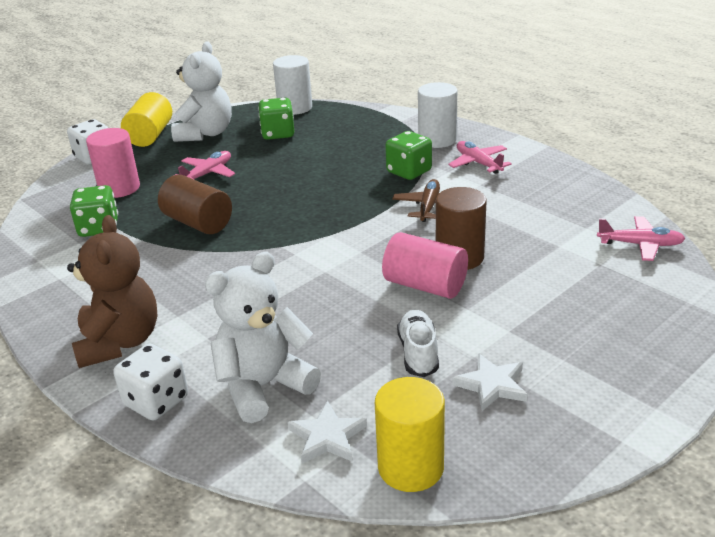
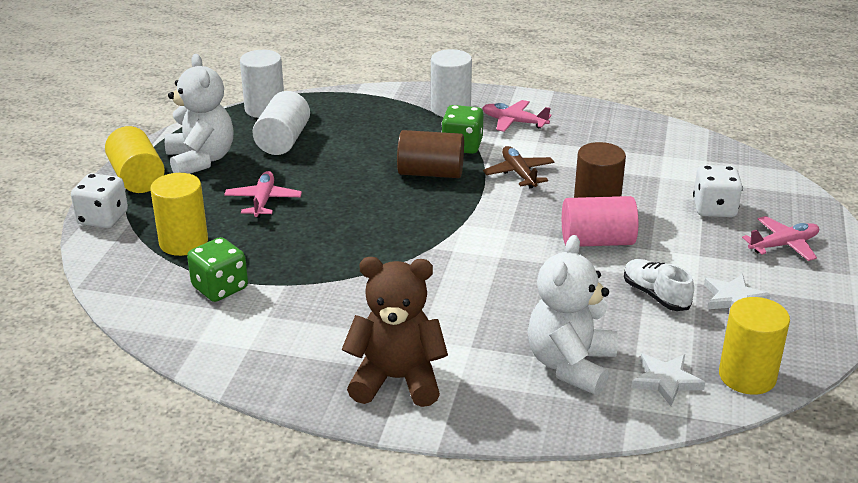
camera: 35 degrees left, 0 degrees up
brown teddy bear [67,215,157,368] -> brown teddy bear turned 45 degrees counterclockwise [342,257,448,407]
pink cylinder [86,128,140,198] -> yellow cylinder [150,173,208,256]
white dice [114,344,188,421] -> white dice moved to [693,165,743,217]
brown cylinder [158,175,232,234] -> brown cylinder moved to [397,130,464,178]
green dice [258,98,294,140] -> white cylinder [252,91,310,155]
pink plane [597,216,685,261] -> pink plane moved to [742,216,819,261]

